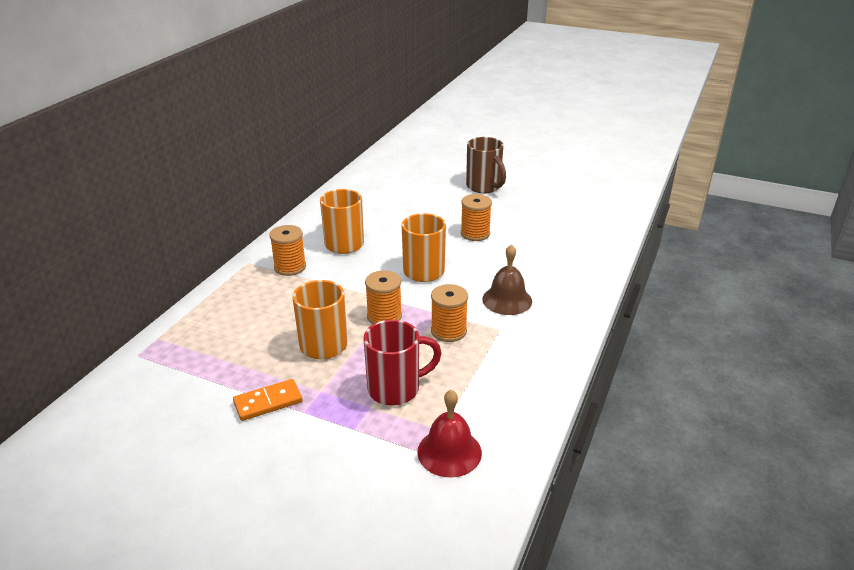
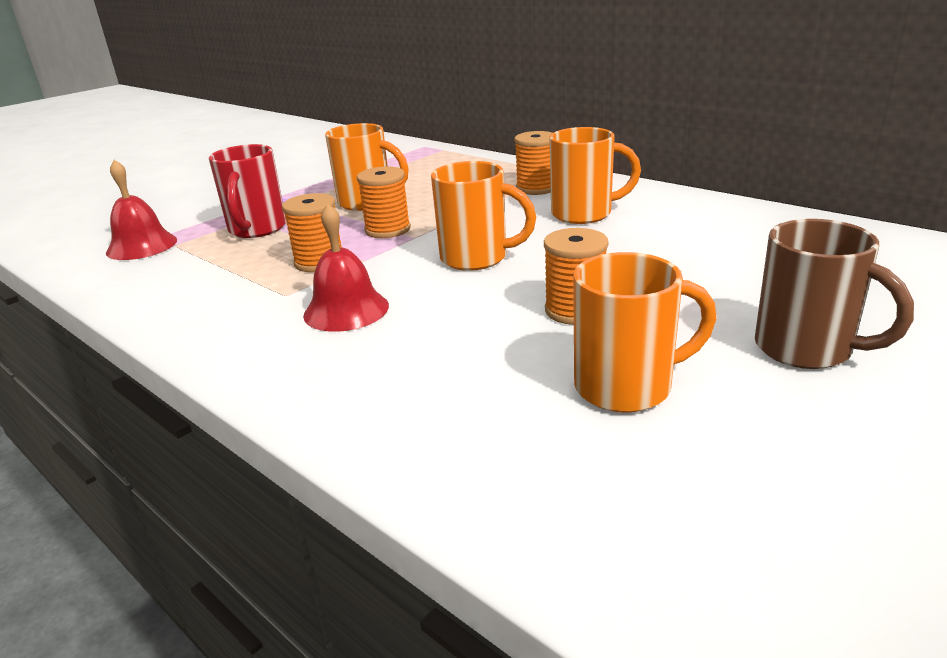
camera: 110 degrees right, 5 degrees down
orange domino [233,379,303,421] -> none
brown mug [466,137,506,193] -> brown mug turned 120 degrees counterclockwise [755,219,914,369]
brown bell [482,244,532,315] -> red bell [303,204,389,332]
none -> orange mug [573,252,717,413]

